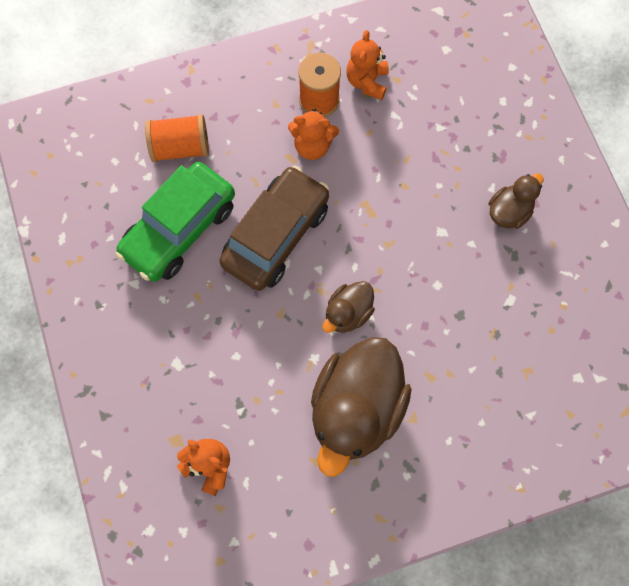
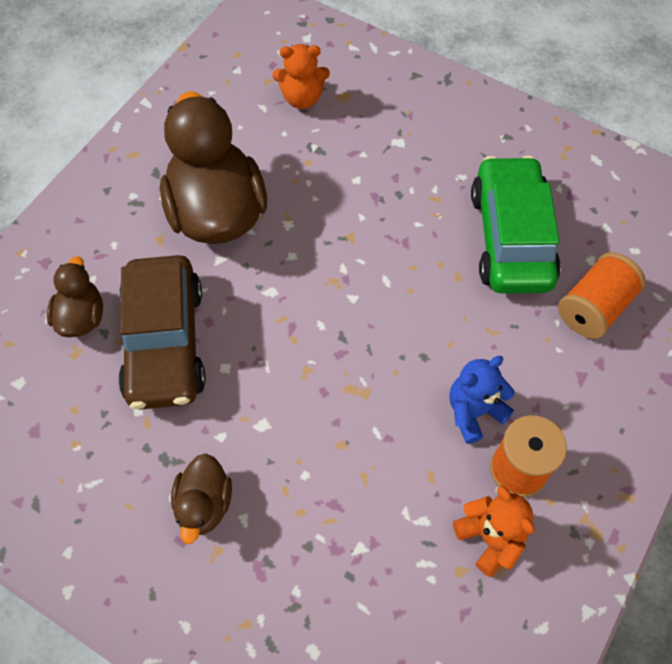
camera: 140 degrees right, 10 degrees down
brown car [219,166,329,291] -> brown car moved to [118,255,206,410]
orange teddy bear [288,108,339,160] -> blue teddy bear [449,356,515,444]
brown duck [322,281,375,333] -> brown duck moved to [47,256,103,337]

